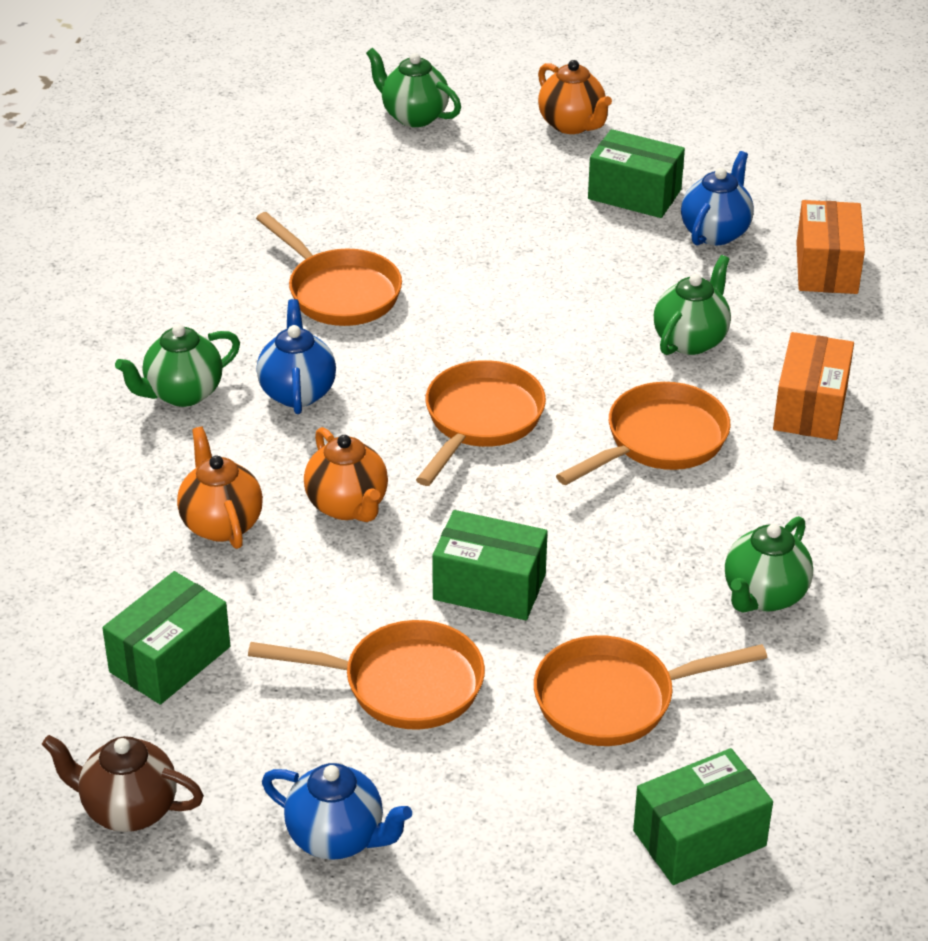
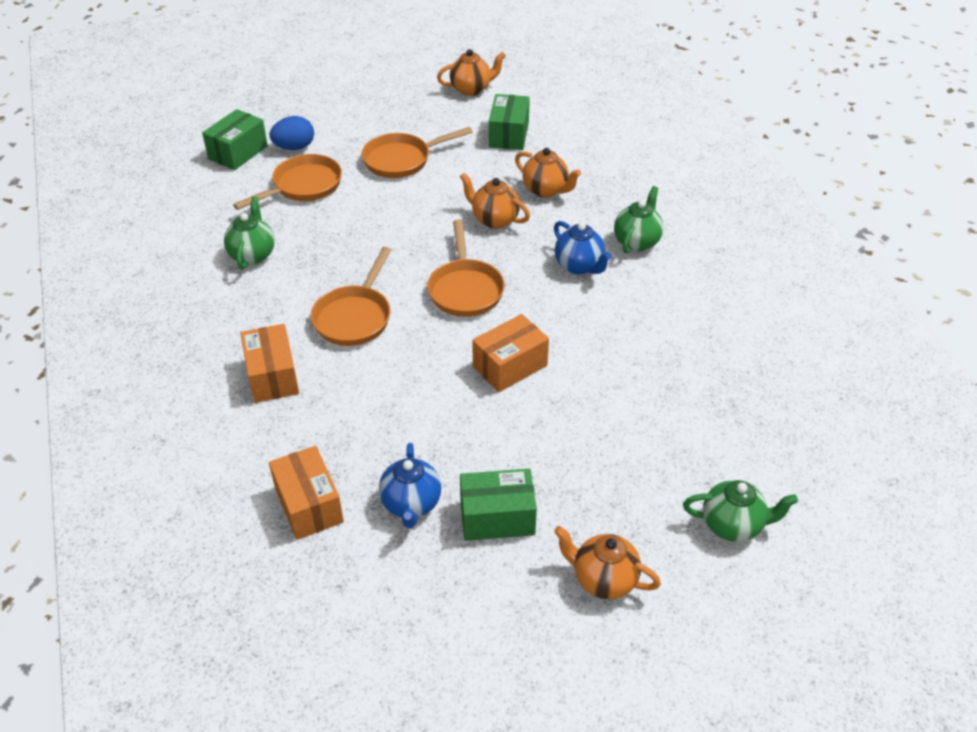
camera: 150 degrees right, 5 degrees up
brown teapot [42,735,204,832] -> orange teapot [437,49,506,96]
orange pan [256,212,402,326] -> none
blue teapot [262,763,412,860] -> none
green box [432,510,548,620] -> none
green teapot [654,255,731,355] -> none
none -> blue egg [269,116,314,150]
none -> orange box [472,314,549,392]

